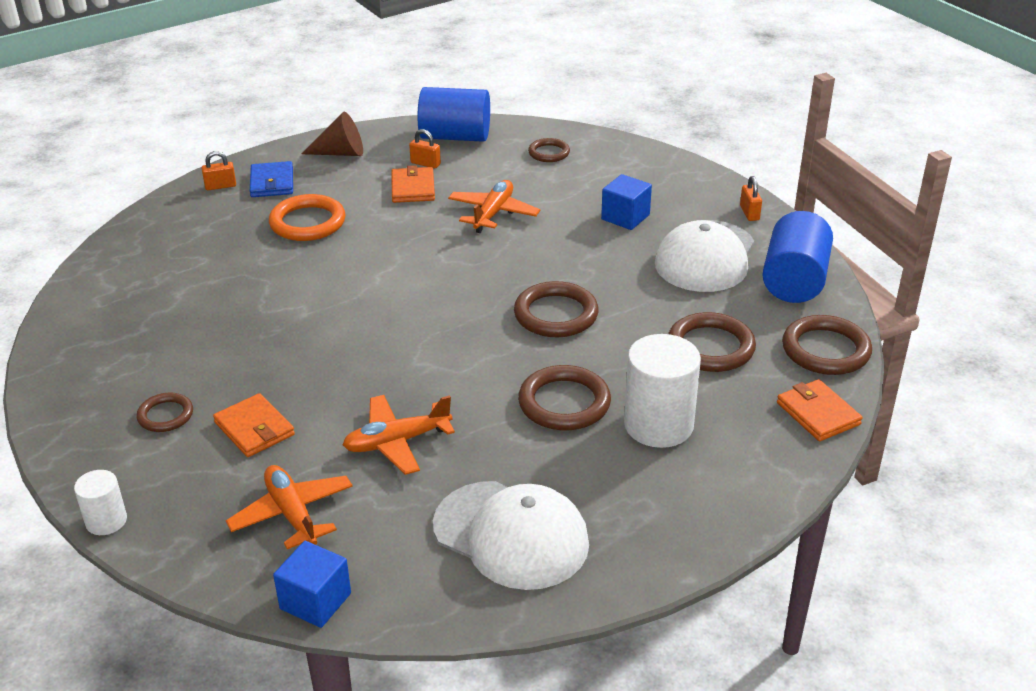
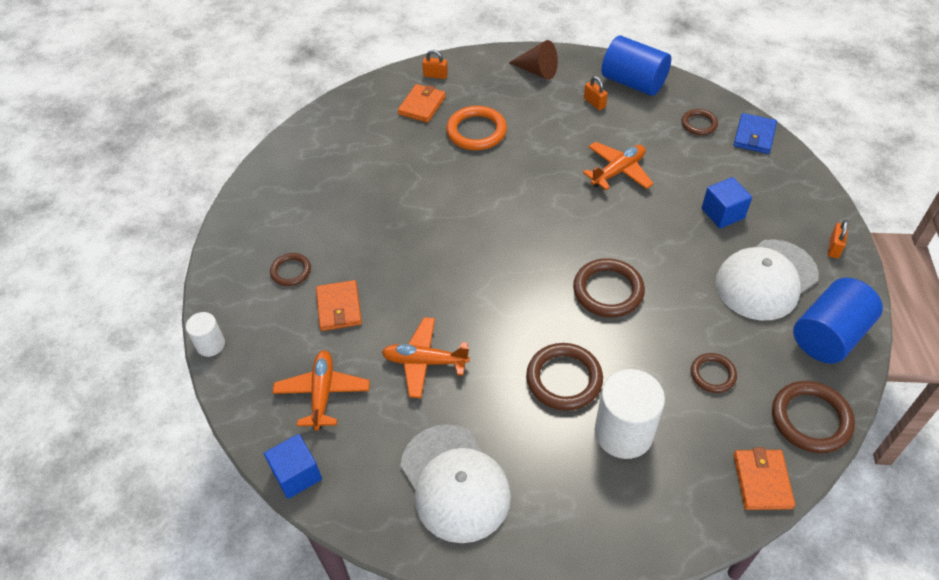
camera: 30 degrees right, 15 degrees up
blue wallet [250,161,293,197] -> blue wallet moved to [734,113,777,154]
orange wallet [391,165,435,203] -> orange wallet moved to [398,84,446,123]
brown ring [668,312,756,372] -> brown ring [691,353,737,393], size x0.59

